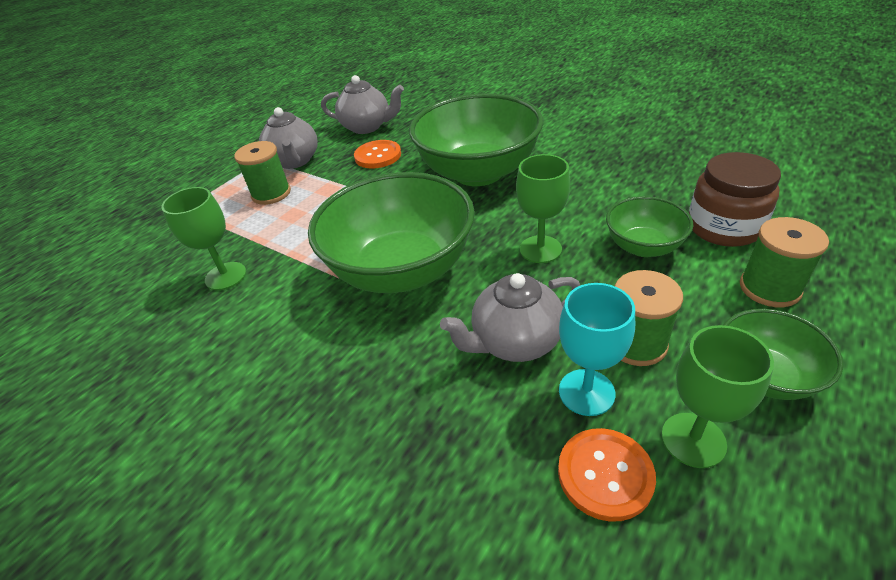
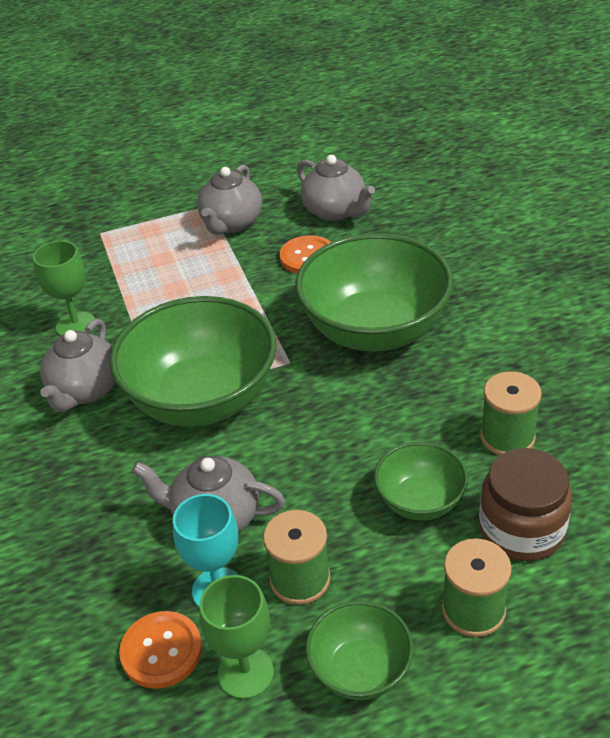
camera: 35 degrees right, 0 degrees up
green spool [234,141,291,205] -> green spool moved to [480,371,542,455]
green goblet [516,154,570,263] -> none
none -> grey teapot [40,319,115,412]

